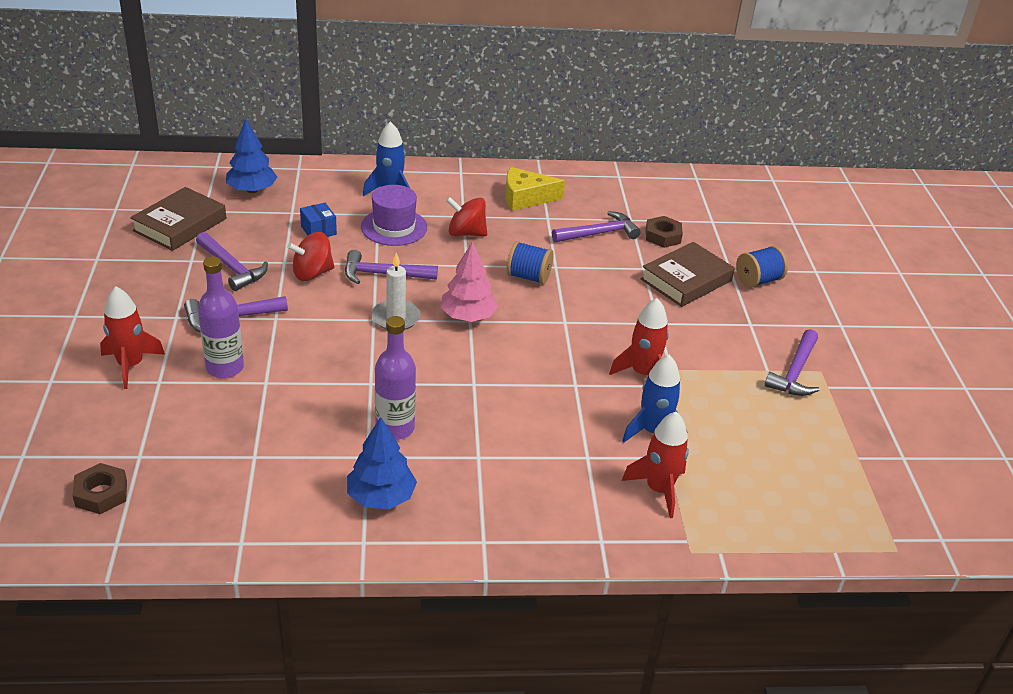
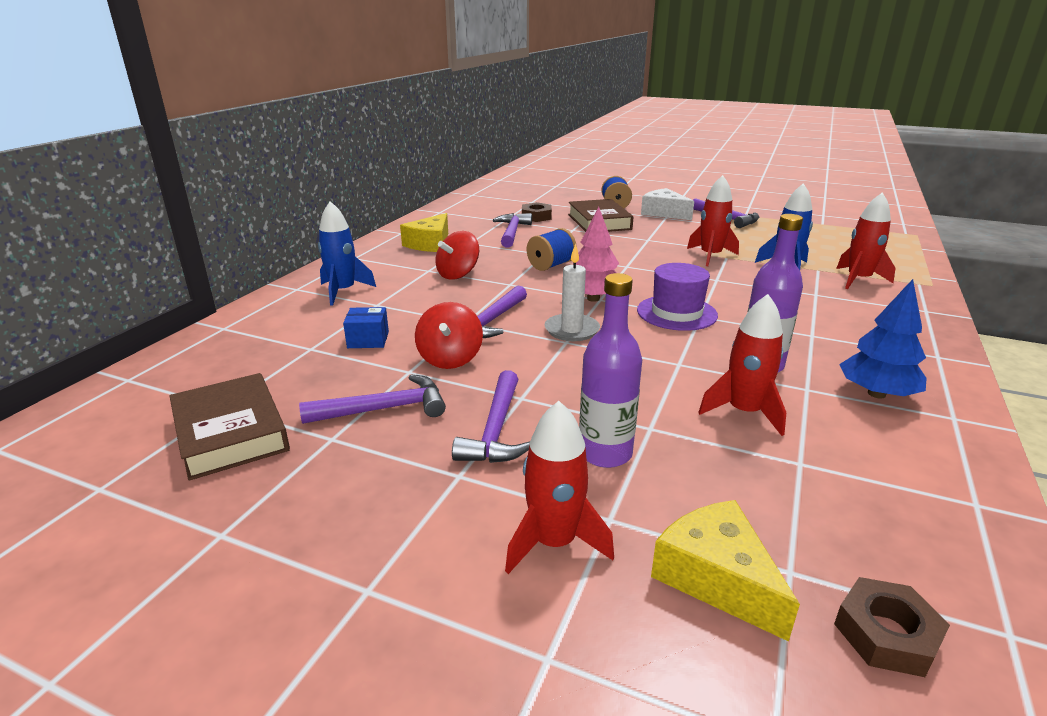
camera: 60 degrees left, 10 degrees down
blue tree [226,119,277,193] -> none
purple hat [361,185,427,246] -> purple hat moved to [637,263,718,331]
none -> white cheese [641,188,694,220]
none -> yellow cheese [651,500,800,642]
none -> red rocket [698,294,786,436]

